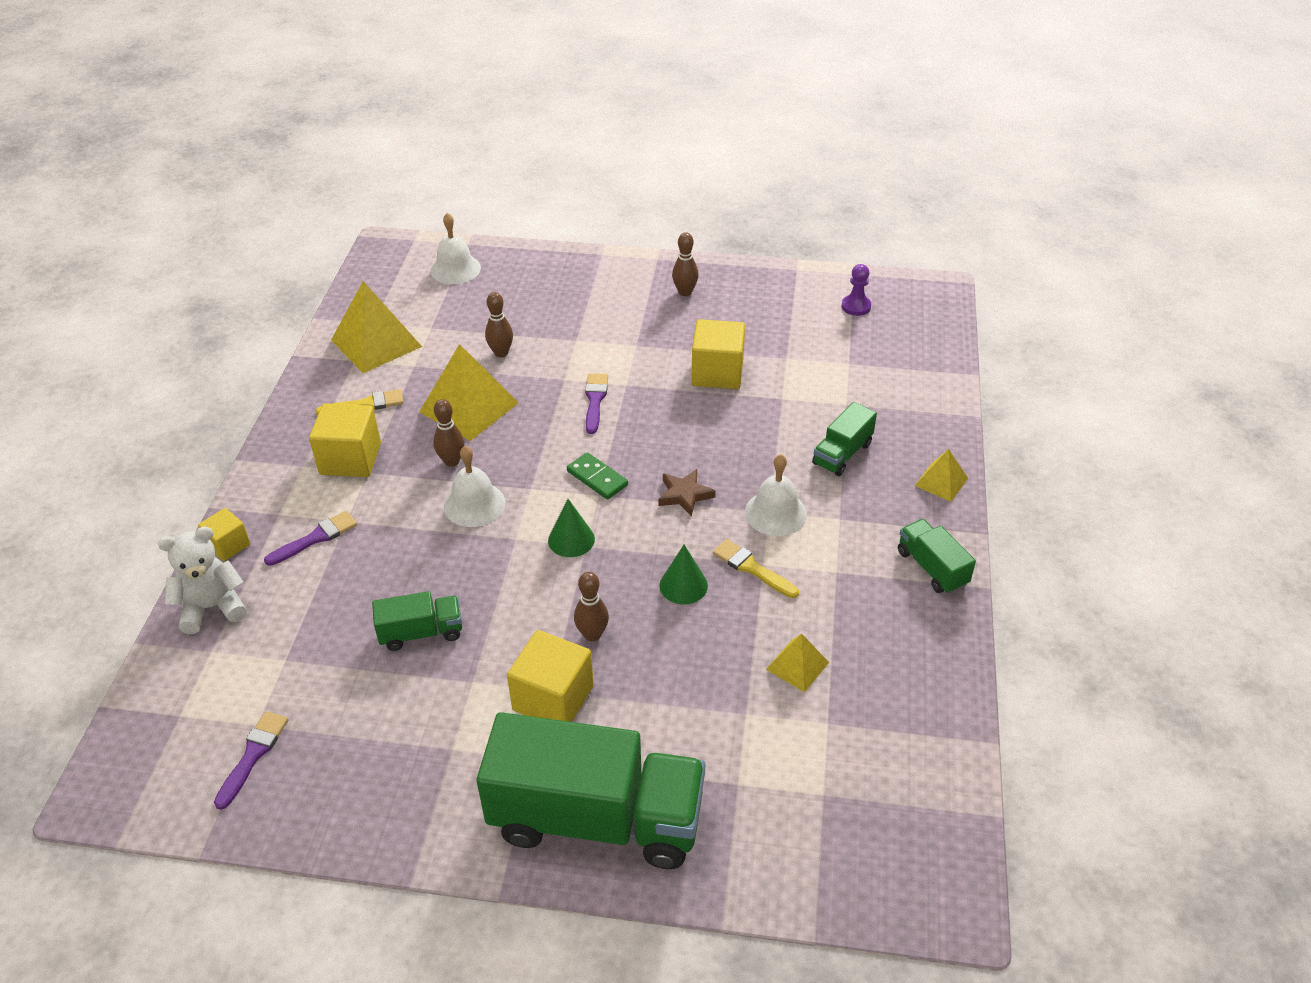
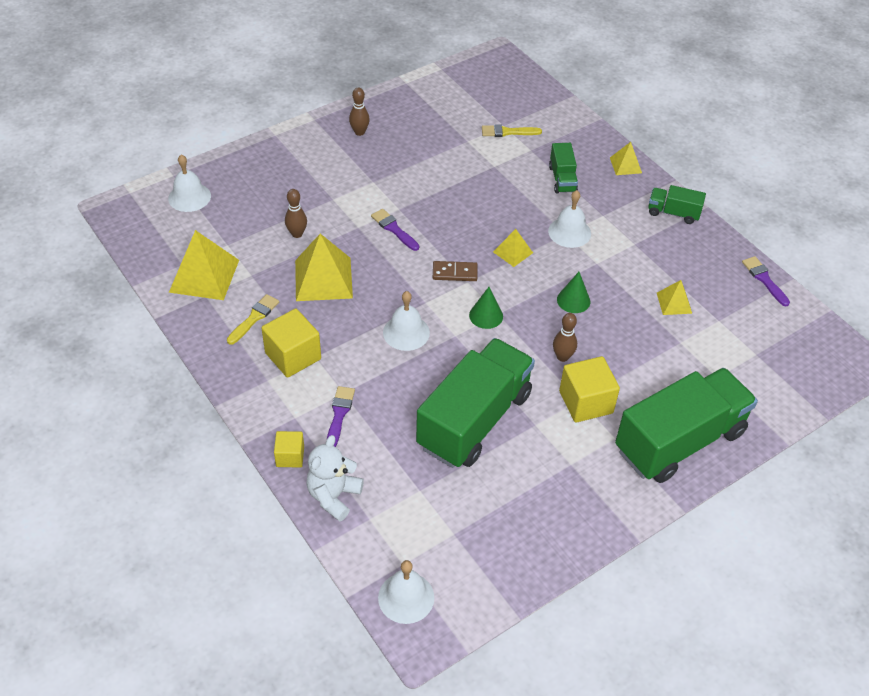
camera: 45 degrees left, 5 degrees up
purple brush [214,711,288,810] -> purple brush moved to [742,256,790,306]
green truck [372,591,462,651] -> green truck [416,338,535,468], size x2.20
brown bowling pin [433,399,464,467] -> none
green domino [567,452,628,500] -> brown domino [433,261,477,281]
brown star [658,469,716,517] -> yellow pyramid [493,229,533,267]
yellow cube [691,319,745,389] -> none
yellow brush [713,539,799,598] -> yellow brush moved to [482,124,542,137]
purple pawn [842,264,871,316] -> none
none -> white bell [378,560,434,624]

